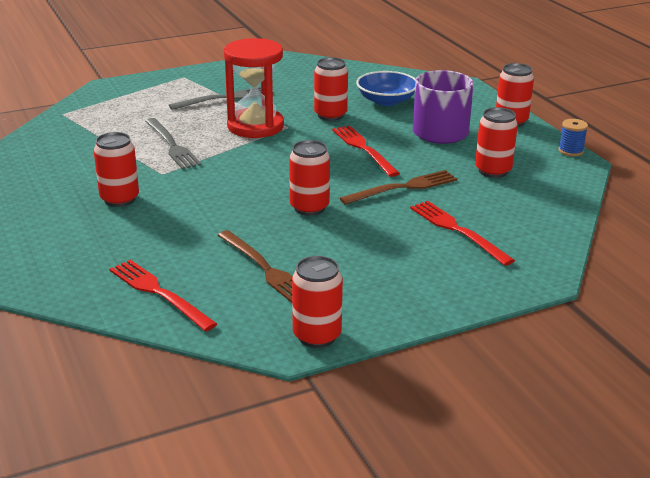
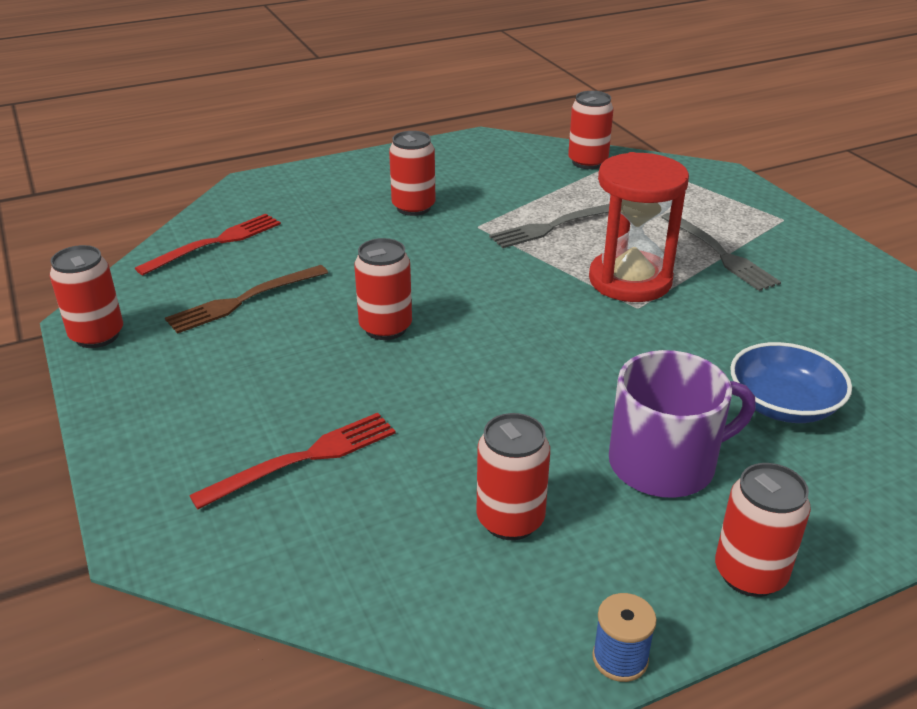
camera: 90 degrees right, 5 degrees up
red can [314,57,348,121] -> red can moved to [568,91,614,169]
red fork [332,125,400,177] -> none
brown fork [340,170,457,205] -> none

